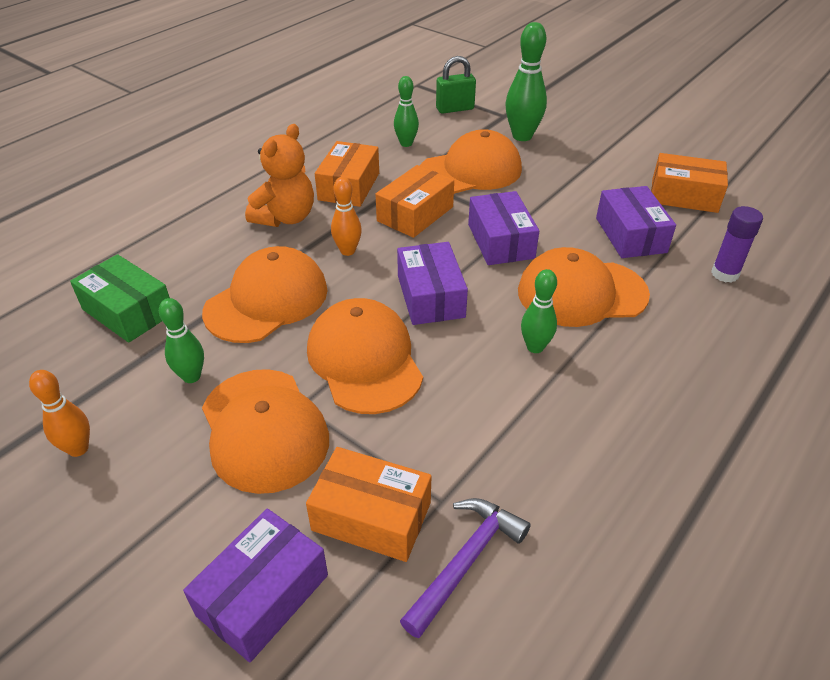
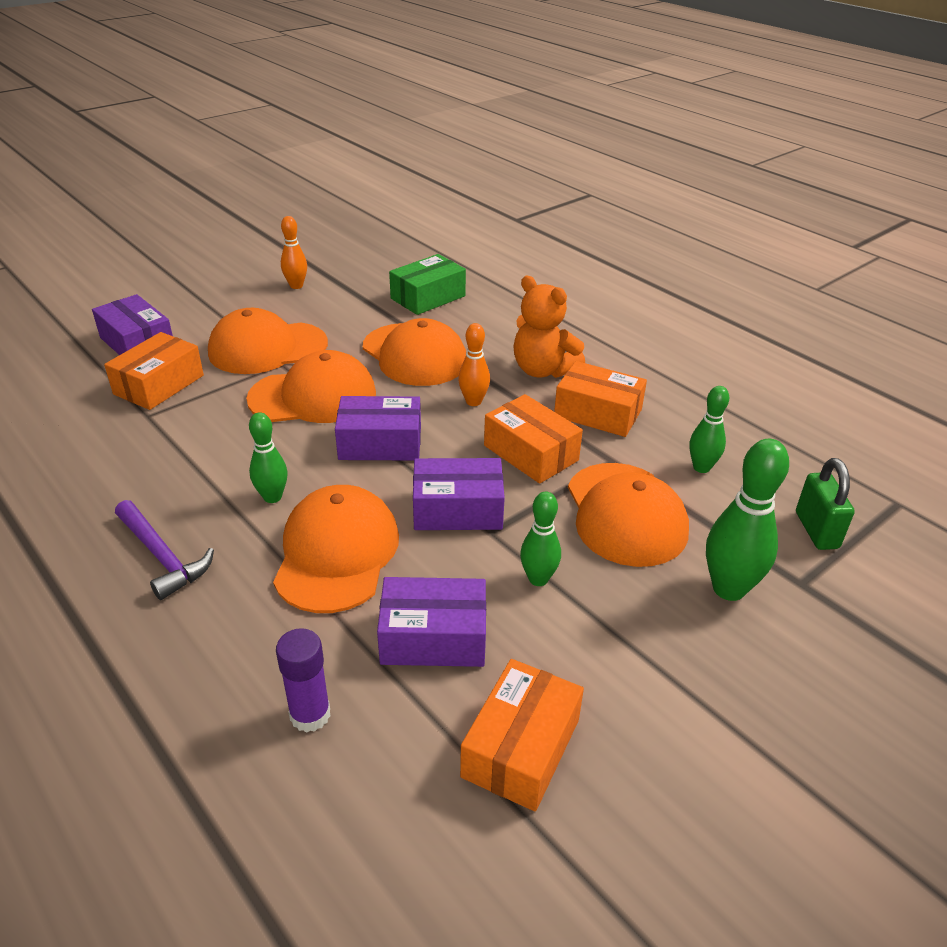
camera: 100 degrees right, 5 degrees down
green bowling pin [159,298,204,383] -> green bowling pin moved to [520,492,561,586]
purple hammer [400,498,531,638] -> purple hammer moved to [115,500,214,600]

